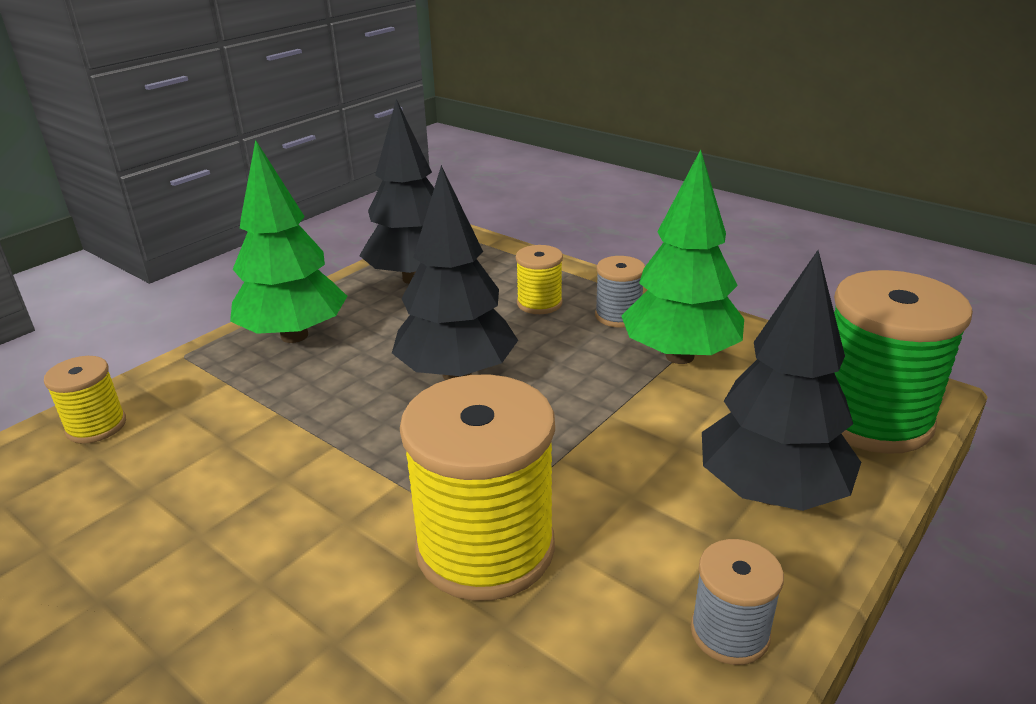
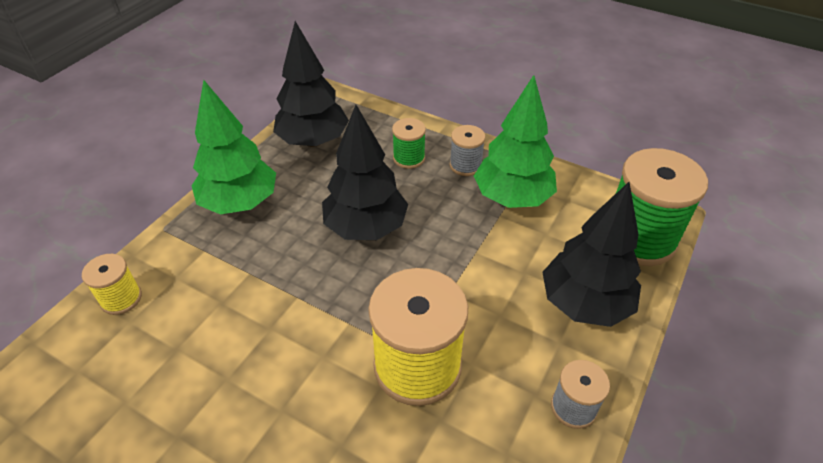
camera: 10 degrees left, 15 degrees up
yellow spool [516,245,563,314] -> green spool [392,118,426,169]

